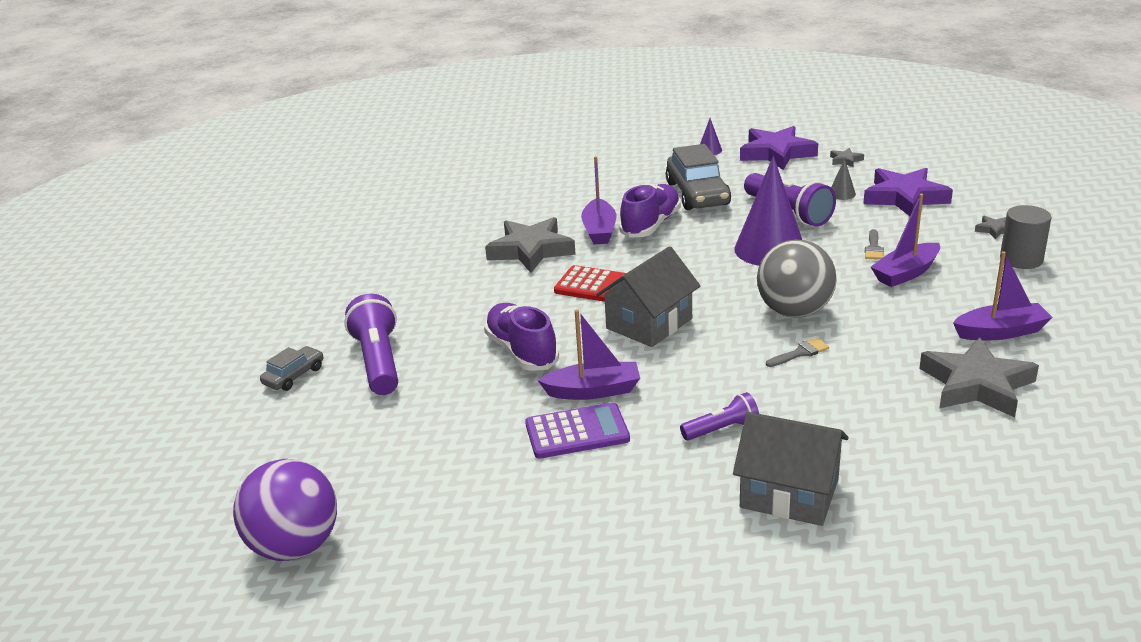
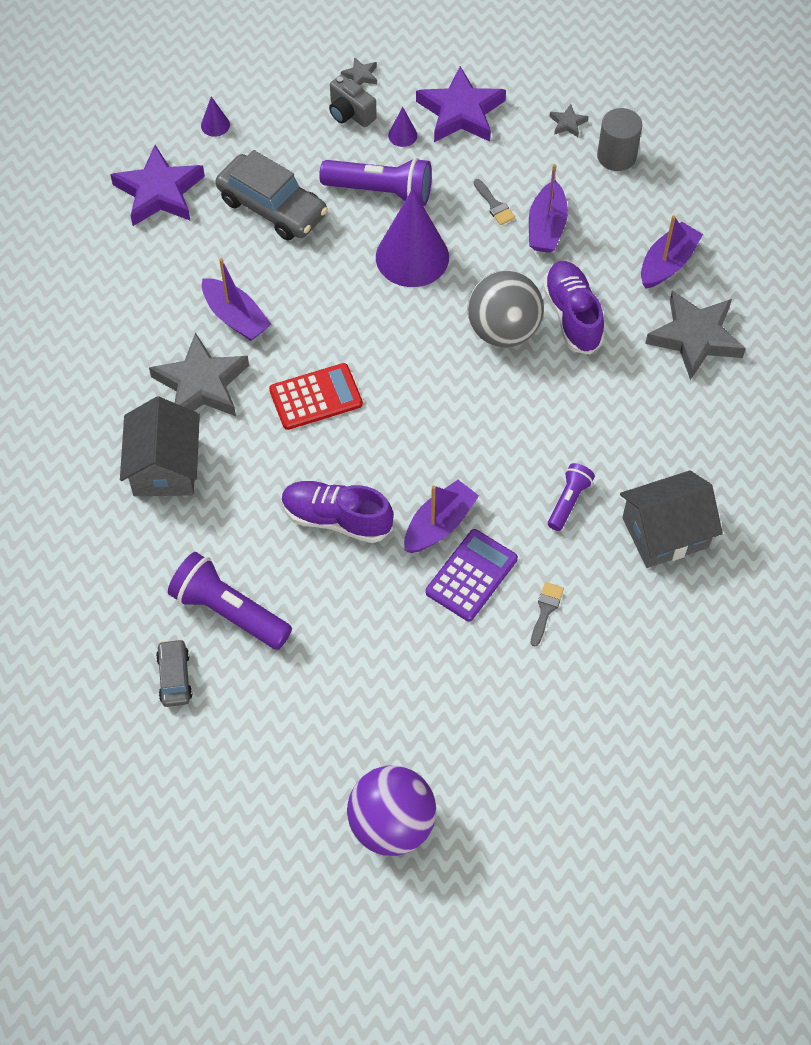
camera: 45 degrees left, 30 degrees up
grey house [596,246,701,347] -> grey house moved to [120,396,200,496]
purple shoe [619,184,681,238] -> purple shoe moved to [543,261,605,354]
purple star [740,126,818,170] -> purple star moved to [110,145,205,226]
grey brush [766,338,829,367] -> grey brush moved to [531,582,564,647]
grey cone [831,158,856,200] -> purple cone [388,107,417,147]
none -> grey camera [329,74,377,127]

